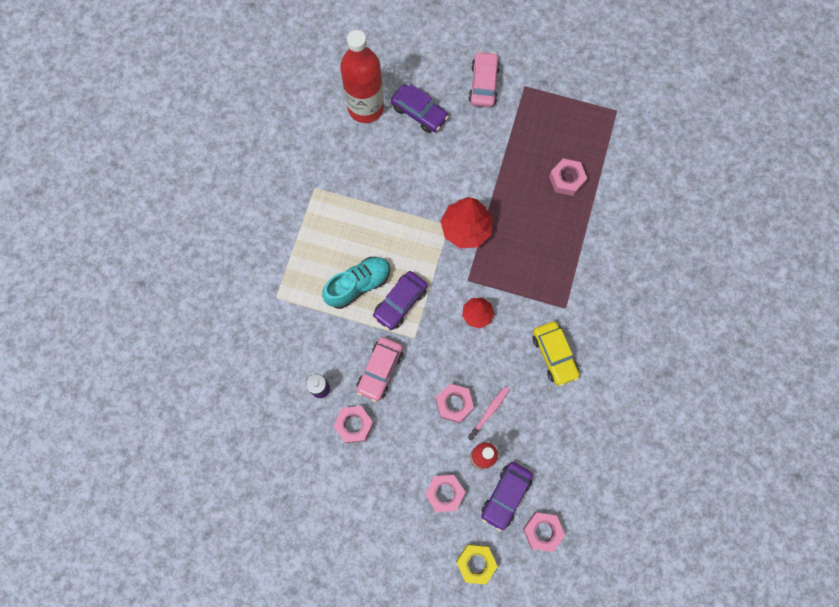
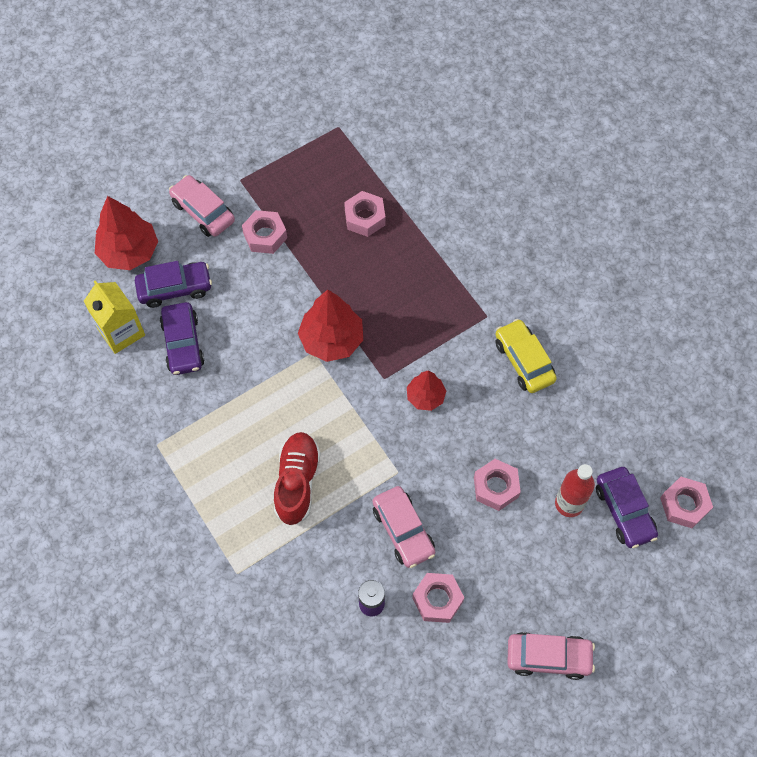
camera: 50 degrees left, 10 degrees down
turquoise shoe [322,257,390,309] -> red shoe [274,432,321,525]
red bottle [340,30,384,123] -> yellow carton [84,280,145,354]
purple car [373,271,428,330] -> purple car moved to [160,302,205,375]
pink nut [425,475,465,512] -> pink nut moved to [242,210,287,254]
yellow nut [456,544,498,584] -> none
pink toothbrush [468,386,510,441] -> none
yellow car [533,321,580,386] -> yellow car turned 135 degrees counterclockwise [495,319,557,393]
none -> red tree [95,196,158,270]
none -> pink car [507,632,595,680]

